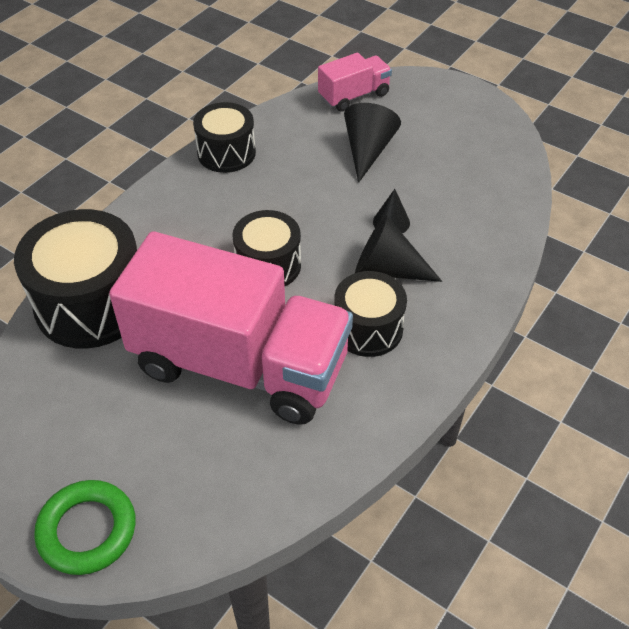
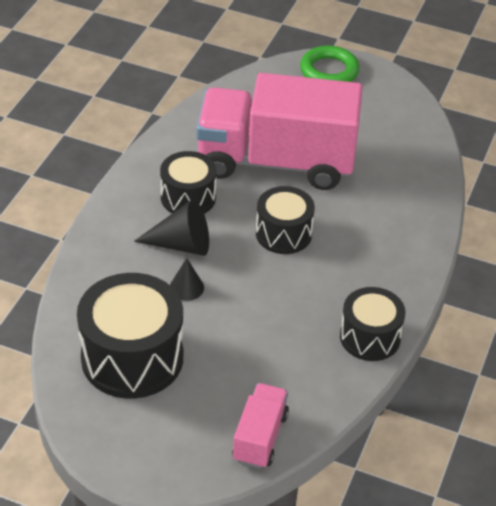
camera: 165 degrees right, 5 degrees down
black drum [14,209,137,349] -> black drum moved to [77,273,183,399]
pink truck [318,53,392,112] -> pink truck turned 150 degrees clockwise [232,383,289,469]
black cone [344,103,401,183] -> none

